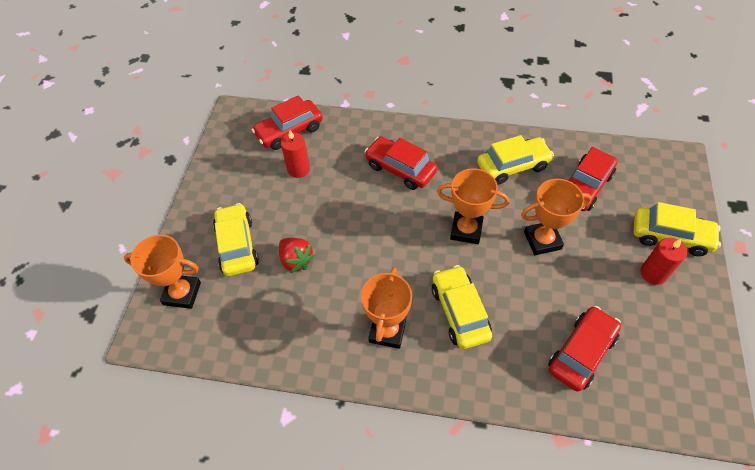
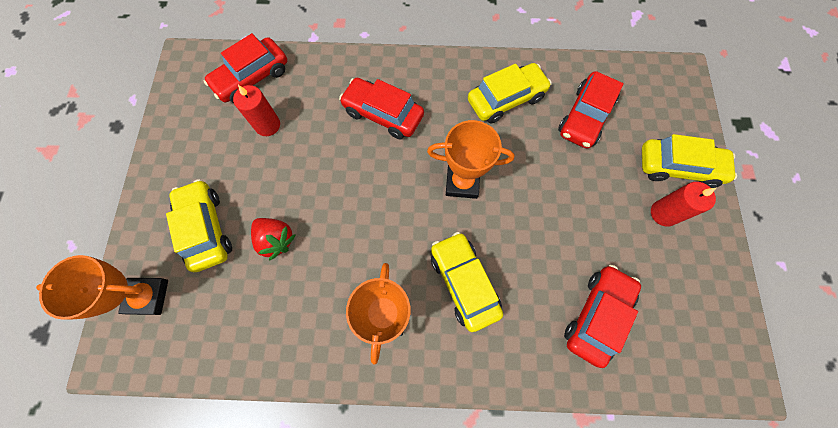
camera: 10 degrees left, 15 degrees up
orange trophy [521,179,592,255] -> none

